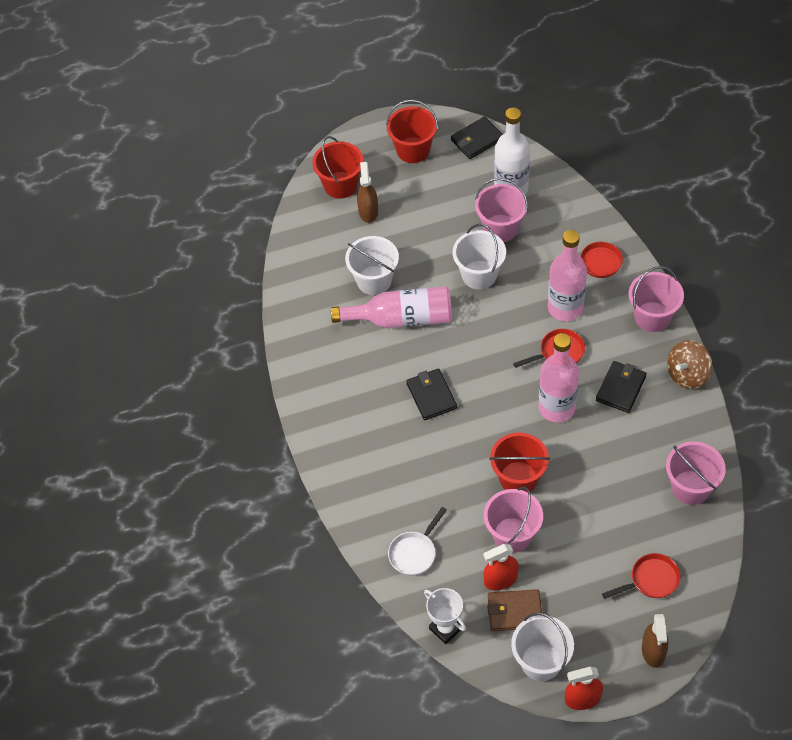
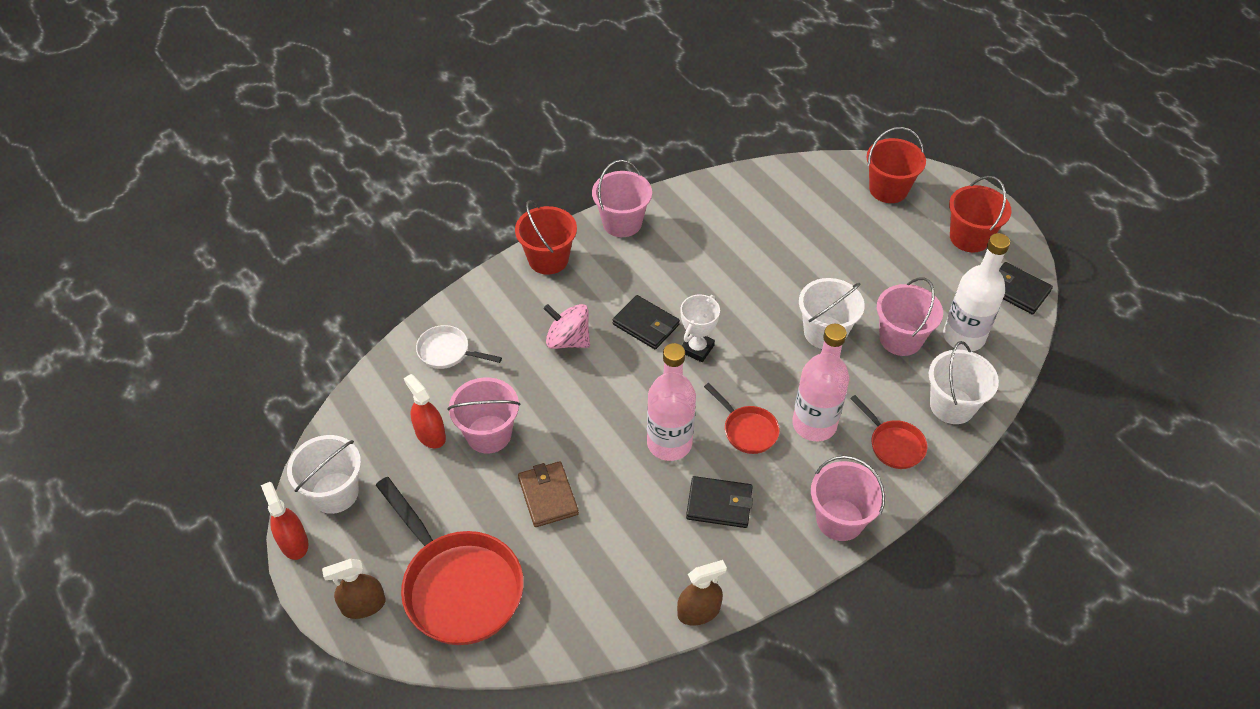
camera: 70 degrees right, 5 degrees down
pink bottle [331,286,452,328] -> none
white bucket [345,236,399,295] -> white bucket moved to [929,341,999,424]
brown spray bottle [357,162,378,223] -> brown spray bottle moved to [677,560,727,626]
black wallet [406,368,457,420] -> black wallet turned 75 degrees clockwise [612,295,680,349]
white trophy [424,588,466,644] -> white trophy moved to [681,294,720,362]
brown wallet [487,589,542,631] -> brown wallet moved to [518,461,579,527]
red bucket [489,432,550,492] -> red bucket moved to [515,201,577,275]
red pan [602,553,681,599] -> red pan [376,477,524,645], size x2.00
pink bucket [666,441,726,505] -> pink bucket moved to [592,160,652,237]
brown spinning top [667,340,712,389] -> none
none -> pink spinning top [543,304,590,349]

